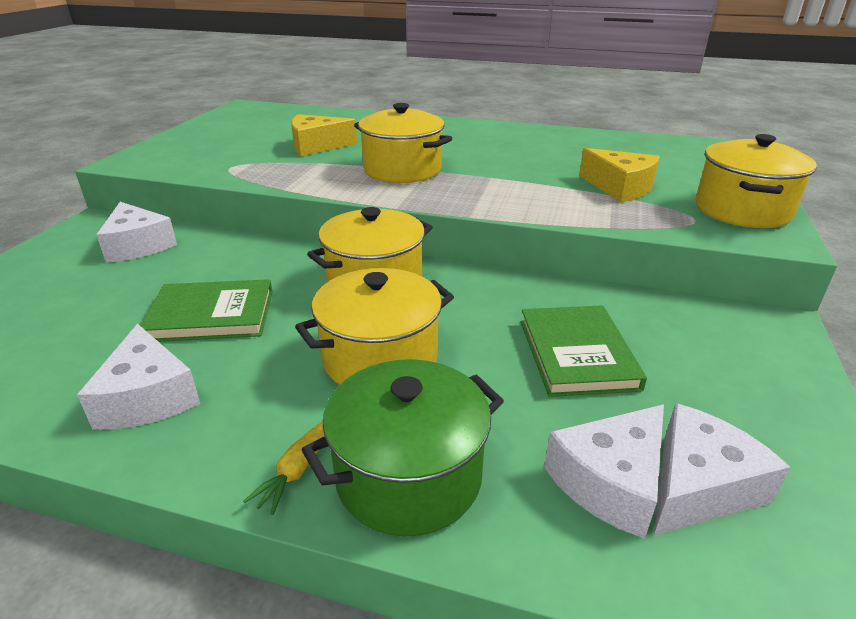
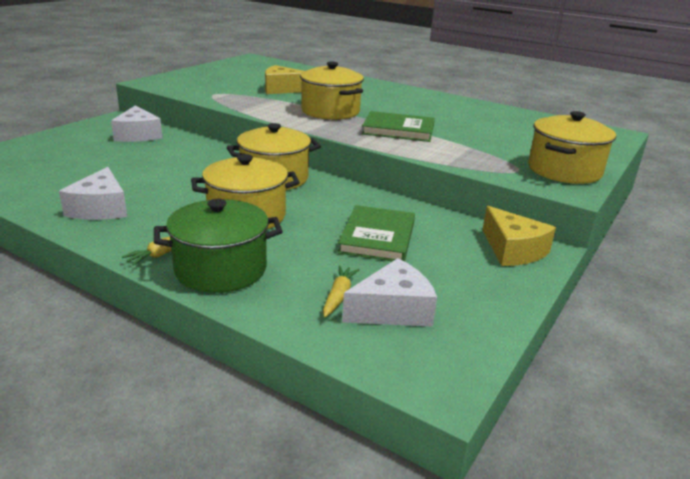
camera: 15 degrees right, 5 degrees down
green book [141,279,273,342] -> green book moved to [362,111,435,142]
white cheese [544,404,664,539] -> yellow carrot [323,266,360,317]
yellow cheese [579,148,660,203] -> yellow cheese moved to [482,206,556,266]

